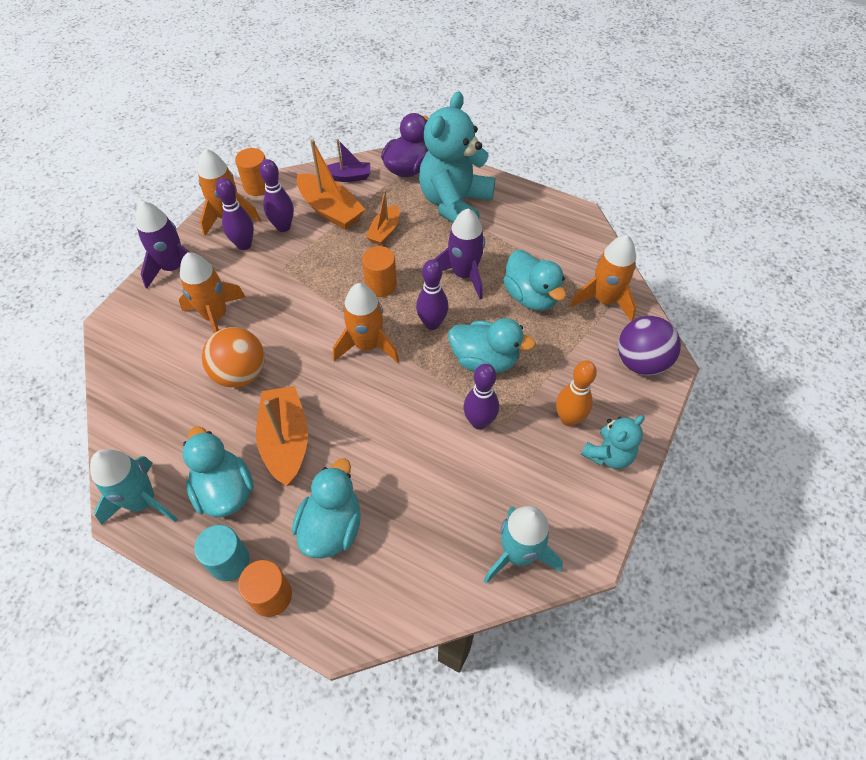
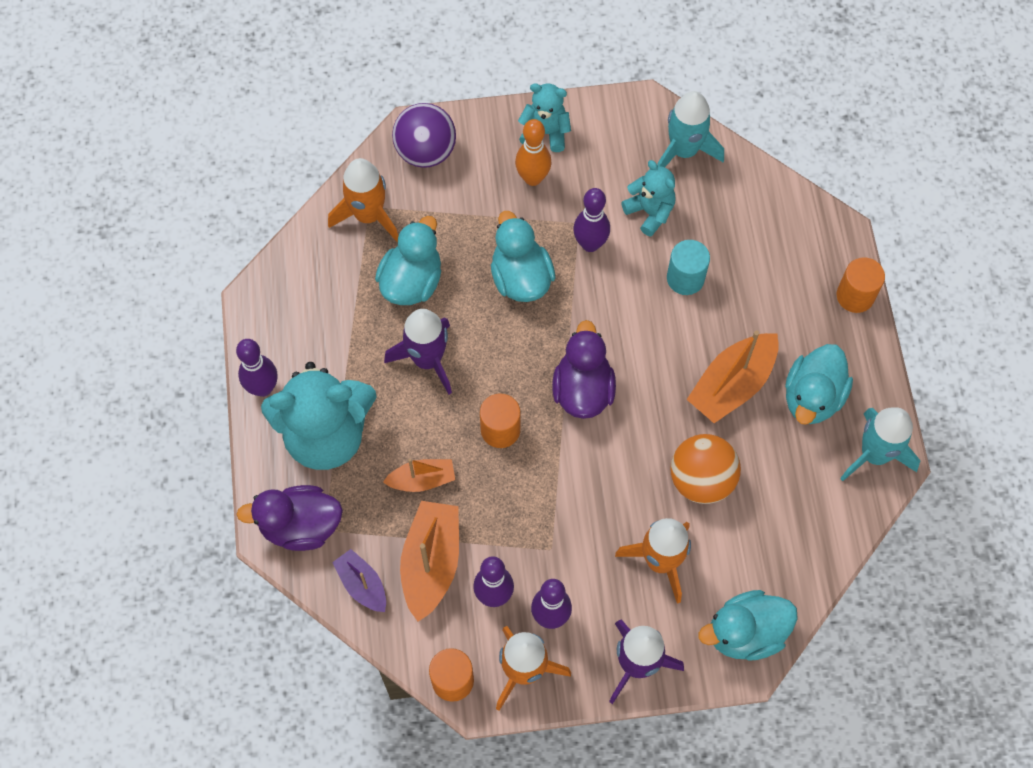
camera: 125 degrees left, 10 degrees up
turquoise cylinder [194,525,250,581] -> turquoise cylinder moved to [667,240,710,295]
turquoise duck [292,459,361,559] -> turquoise duck moved to [698,590,798,661]
orange rocket [333,283,399,363] -> purple duck [552,320,616,419]
purple bowling pin [416,260,449,330] -> purple bowling pin moved to [236,339,278,397]
none -> turquoise teddy bear [621,160,675,237]

